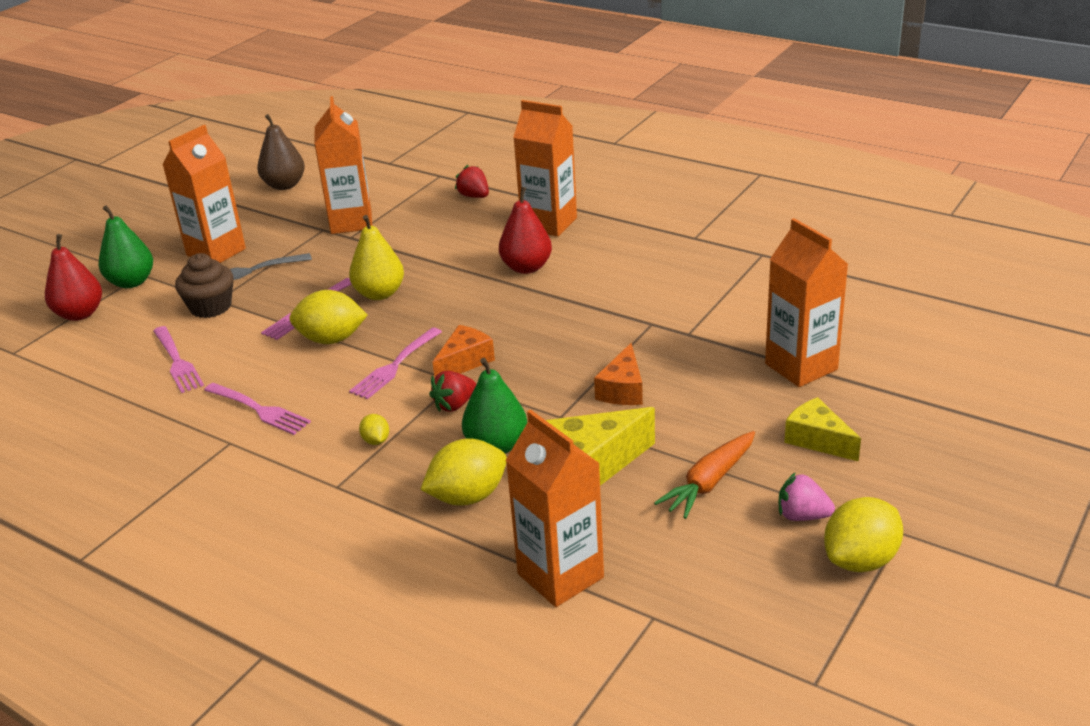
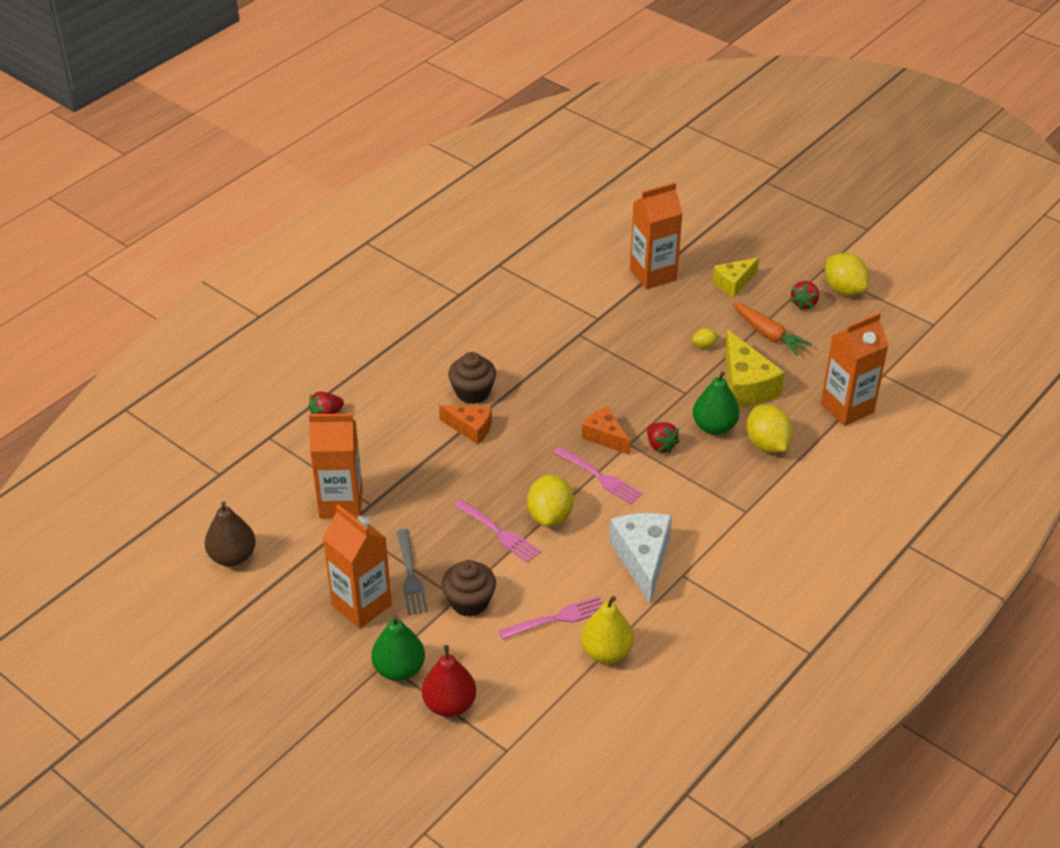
camera: 85 degrees left, 10 degrees up
pink fork [204,383,311,435] -> white cheese [609,513,672,604]
yellow pear [349,215,404,300] -> yellow pear moved to [581,596,634,663]
yellow lemon [359,414,389,445] -> yellow lemon moved to [692,328,720,349]
red pear [499,187,552,274] -> brown cupcake [448,352,496,404]
orange carton [513,100,577,237] -> none
orange cheese [594,343,643,405] -> orange cheese moved to [439,405,492,445]
pink strawberry [779,472,835,521] -> red strawberry [790,281,819,310]

